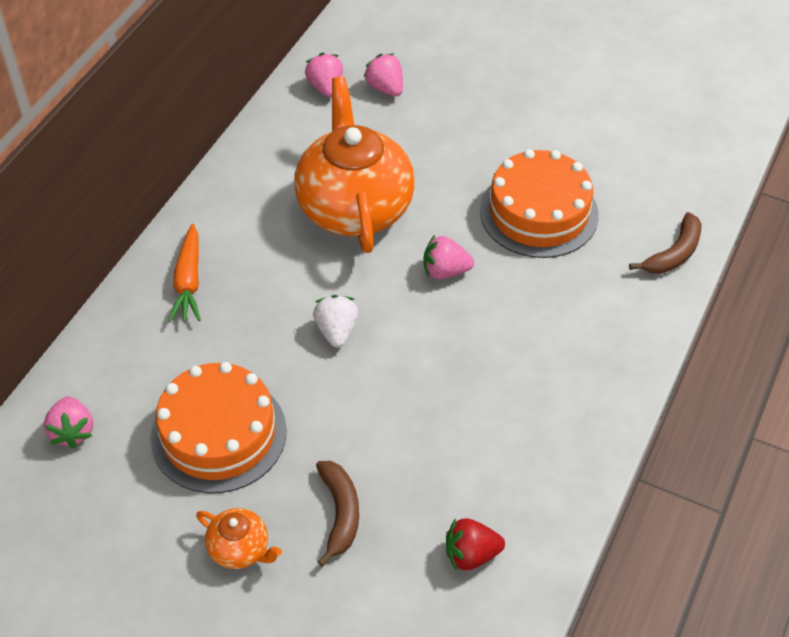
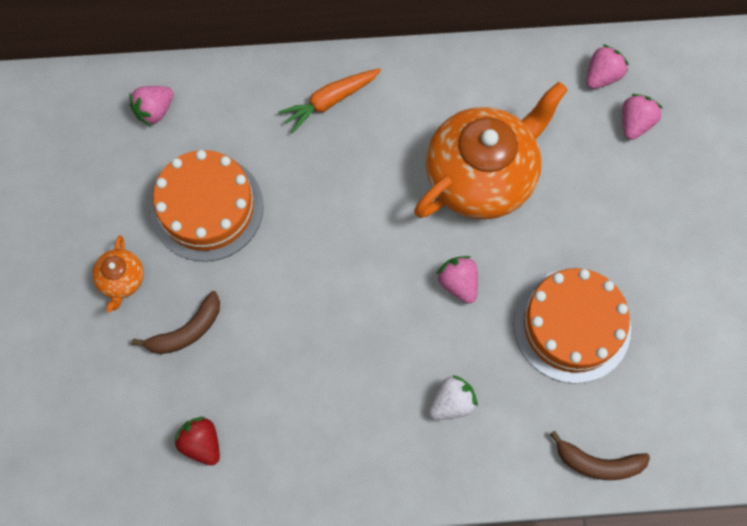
camera: 60 degrees right, 20 degrees up
white strawberry [313,295,358,348] -> white strawberry moved to [429,375,478,420]

